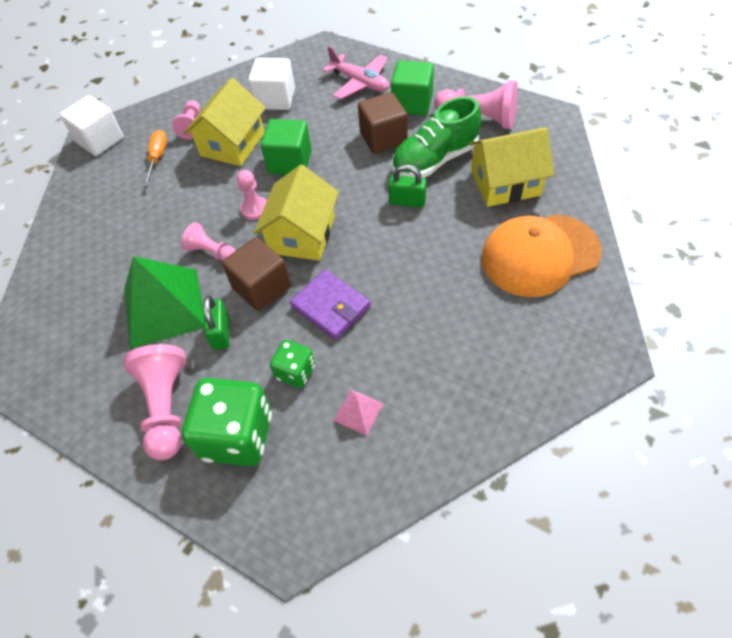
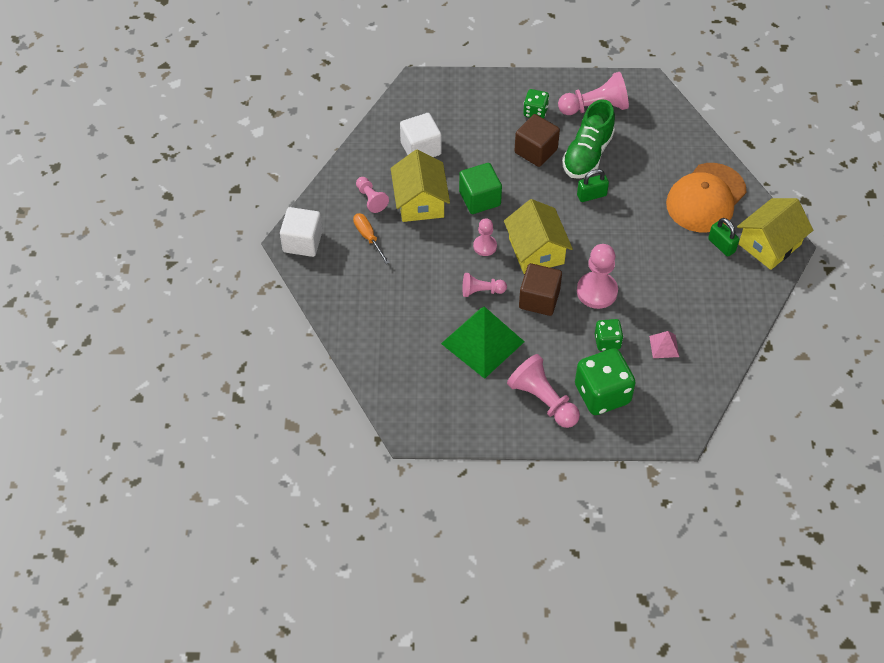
camera: 35 degrees left, 0 degrees up
green padlock [203,296,229,350] -> green padlock moved to [708,218,739,257]
purple wallet [290,270,371,340] -> pink pawn [577,244,618,309]
pink plane [322,46,389,100] -> none
green cube [391,60,434,116] -> green dice [523,89,549,118]
yellow house [468,127,554,207] -> yellow house moved to [737,198,813,270]

